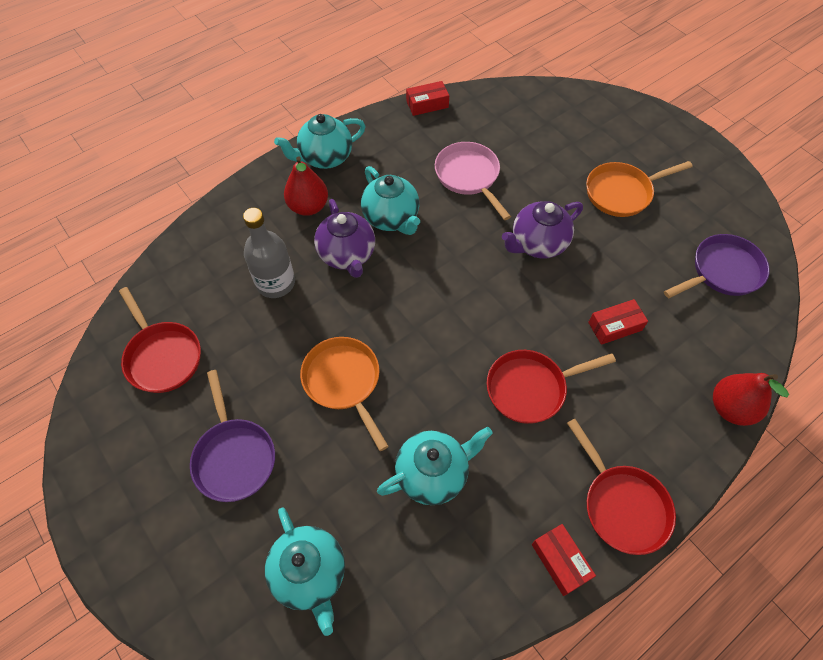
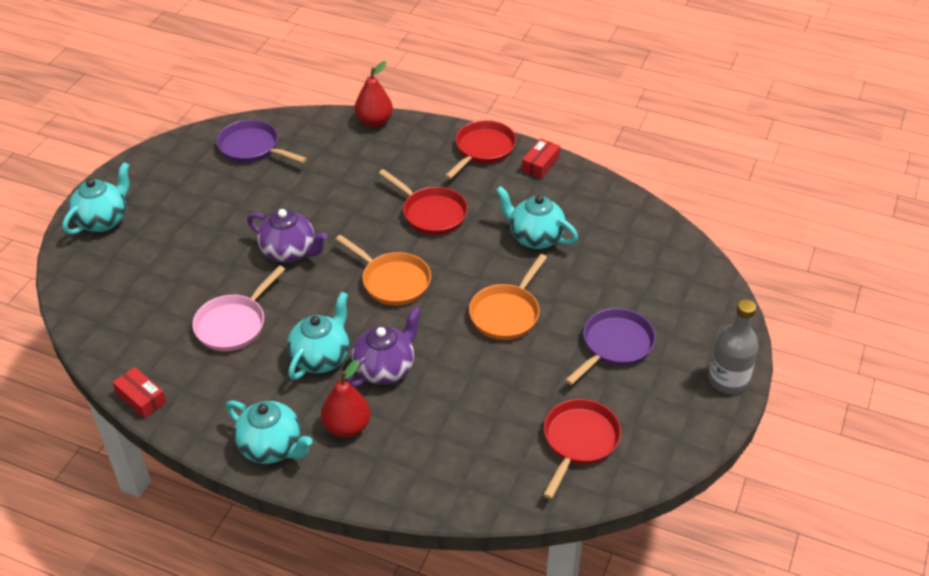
camera: 120 degrees left, 15 degrees down
grey bottle [243,208,295,298] -> grey bottle moved to [708,299,759,394]
turquoise teapot [265,507,345,636] -> turquoise teapot moved to [62,162,130,235]
orange pan [586,161,693,217] -> orange pan moved to [335,235,431,305]
red box [588,299,648,345] -> none

